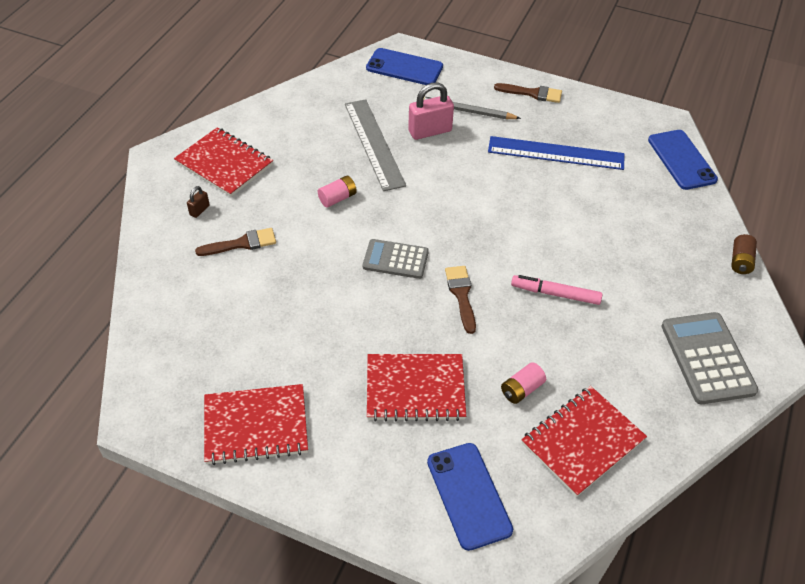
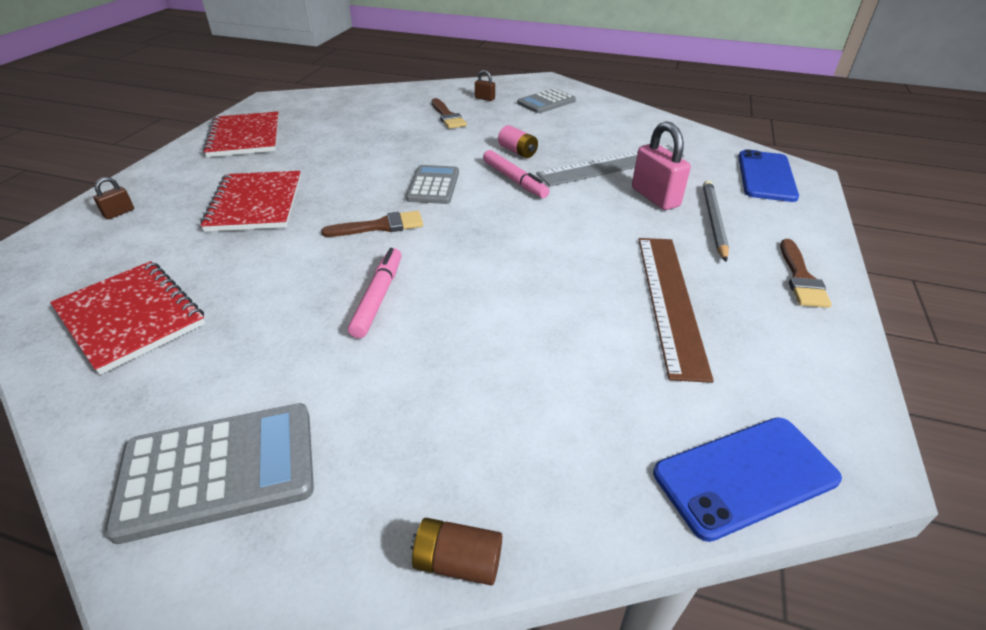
camera: 85 degrees right, 10 degrees down
red notebook [174,127,273,197] -> grey calculator [517,88,576,113]
blue phone [427,443,513,551] -> none
blue ruler [488,136,625,170] -> brown ruler [638,238,714,383]
pink battery [501,362,546,404] -> none
none -> brown padlock [93,177,134,220]
none -> pink marker [483,150,549,198]

